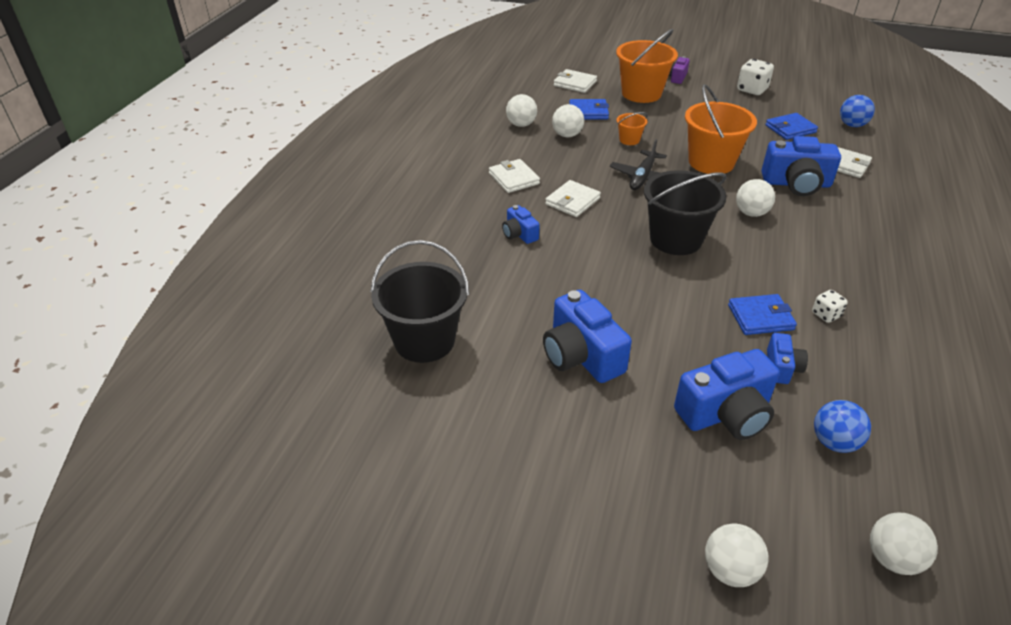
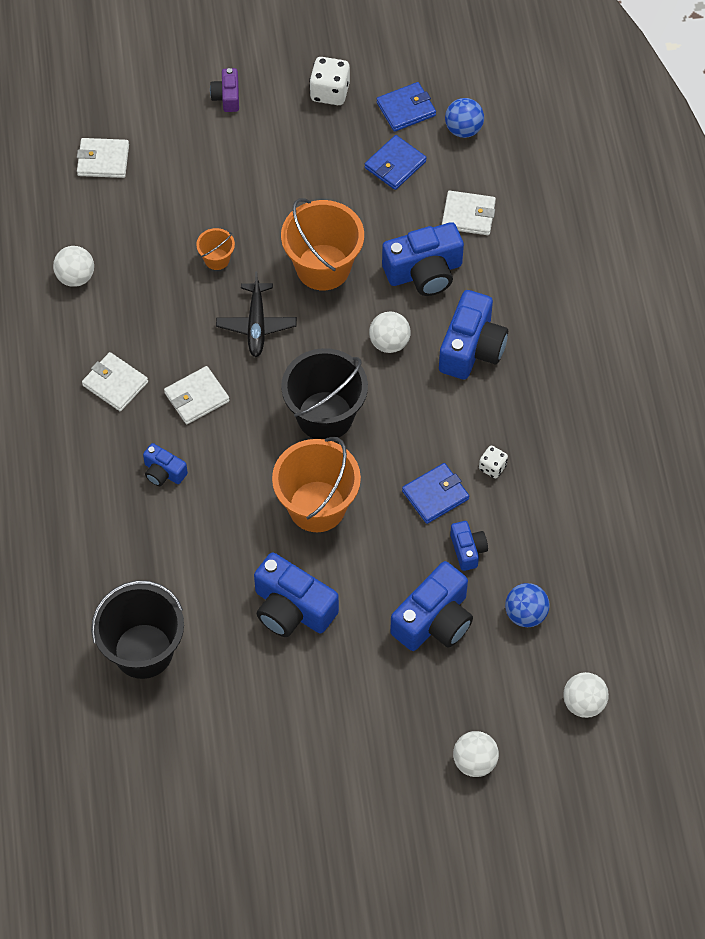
camera: 25 degrees left, 20 degrees up
white wallet [545,180,601,217] -> white wallet turned 45 degrees clockwise [164,366,230,424]
white ball [552,104,584,137] -> none
blue wallet [569,99,609,120] -> blue wallet moved to [376,82,436,132]
orange bucket [616,29,678,103] -> orange bucket moved to [272,437,361,532]
none -> blue camera [439,290,508,379]

